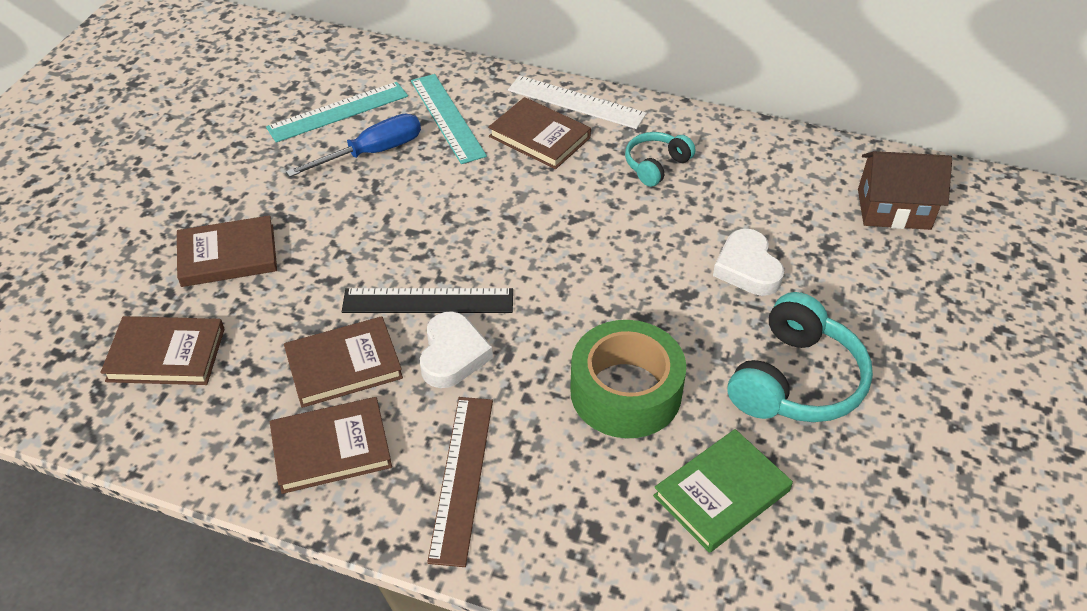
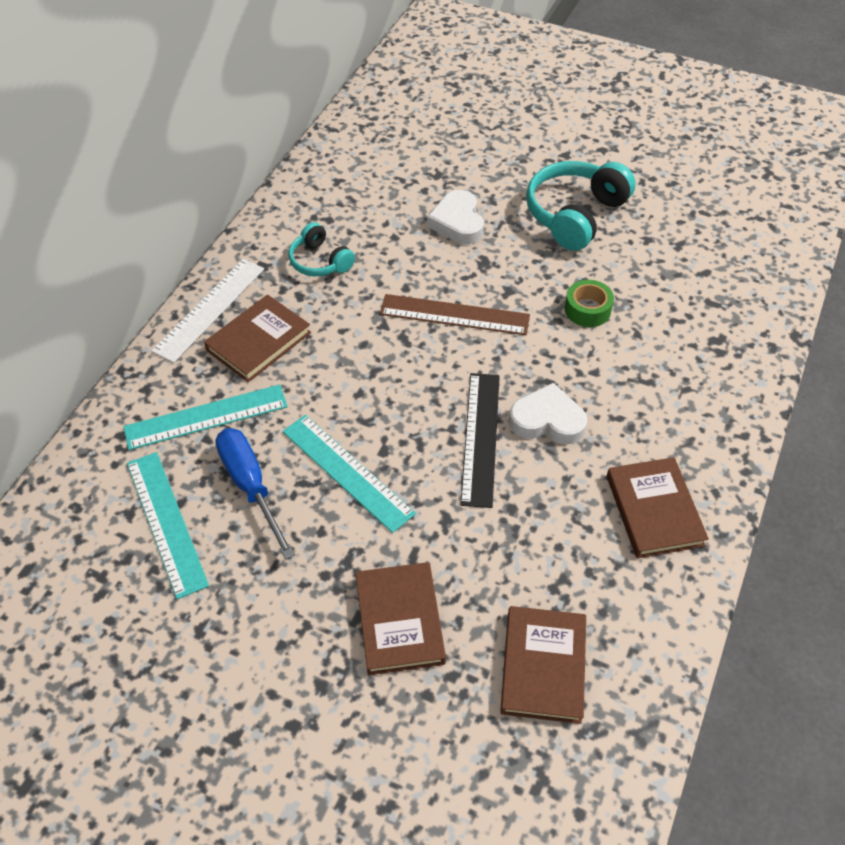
camera: 85 degrees left, 5 degrees up
brown book [284,316,403,408] -> none
brown ruler [427,397,493,567] -> brown ruler moved to [380,294,530,335]
green tape [570,320,686,438] -> green tape [565,280,614,327], size x0.52
green book [653,429,793,553] -> none
white heart [713,229,784,296] -> white heart turned 90 degrees clockwise [427,190,484,244]
turquoise headphones [728,292,873,422] -> turquoise headphones turned 90 degrees counterclockwise [526,161,636,251]
brown house [858,151,952,230] -> none
none -> turquoise ruler [282,415,416,533]

